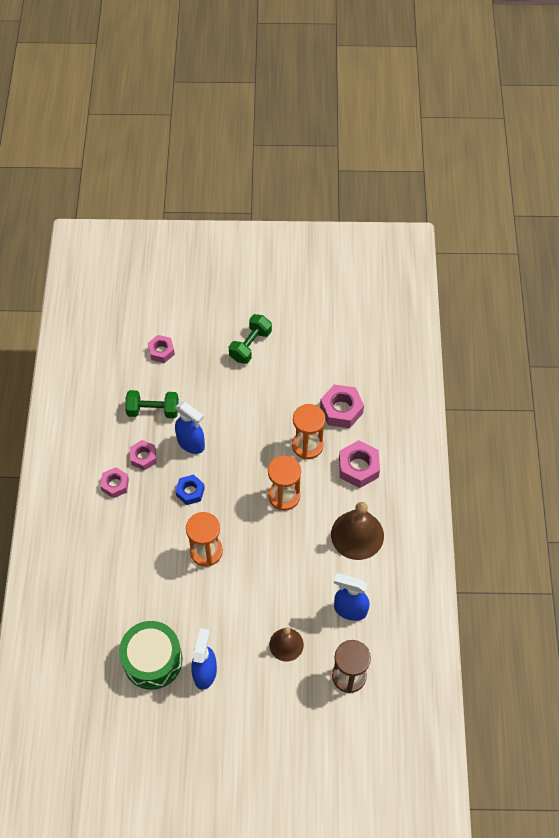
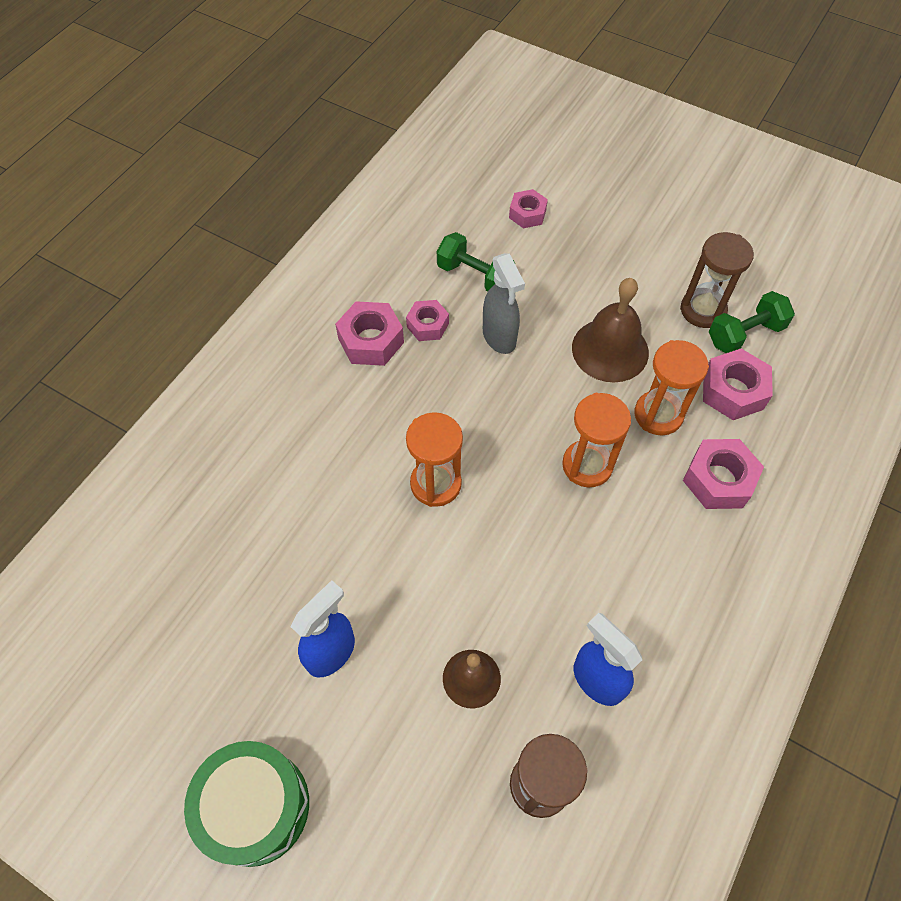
camera: 30 degrees right, 0 degrees up
pink nut [100,467,129,498] -> pink nut [335,301,404,366], size x1.54
green drum [119,621,182,690] -> green drum moved to [184,741,309,867]
blue spray bottle [175,401,205,454] -> grey spray bottle [483,253,525,354]
blue nut [175,474,205,505] -> none
green dumbbell [229,314,272,364] -> green dumbbell moved to [709,291,795,353]
brown bell [331,502,384,560] -> brown bell moved to [572,278,649,383]
none -> brown hourglass [680,232,754,328]

